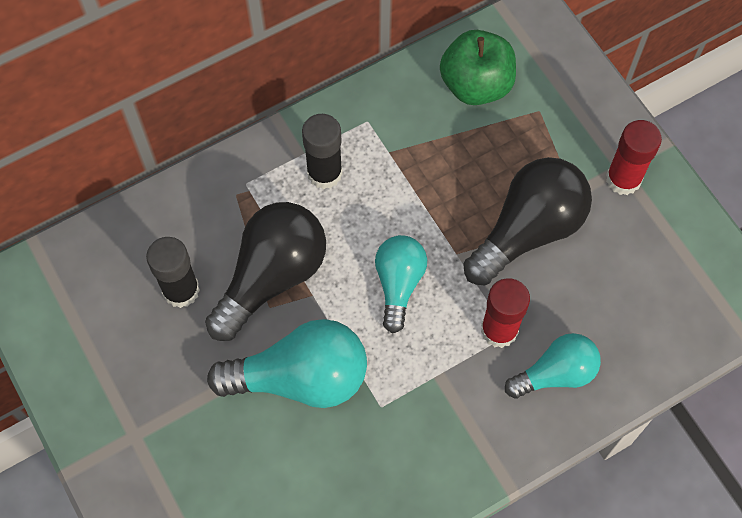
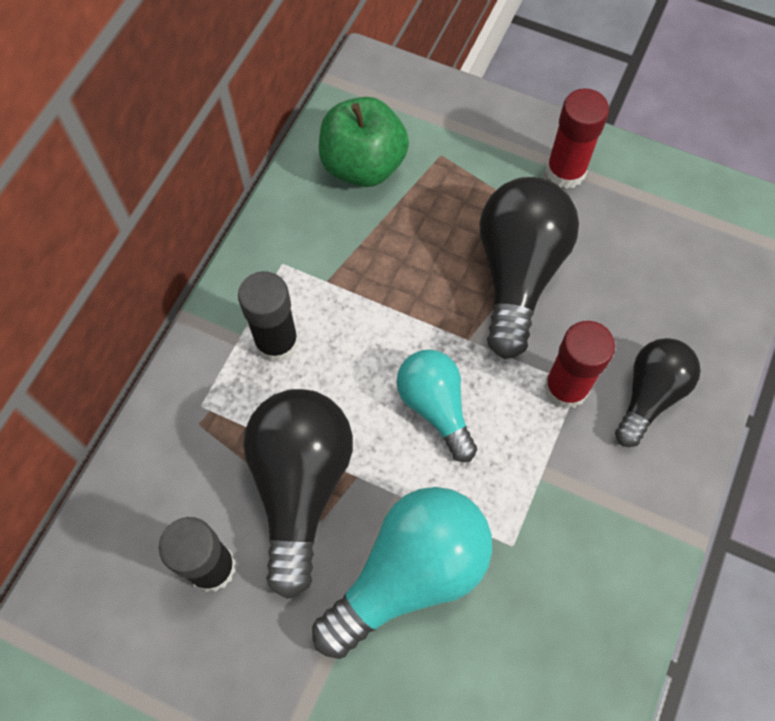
camera: 35 degrees left, 0 degrees up
turquoise light bulb [505,333,601,399] -> black light bulb [615,338,701,447]

